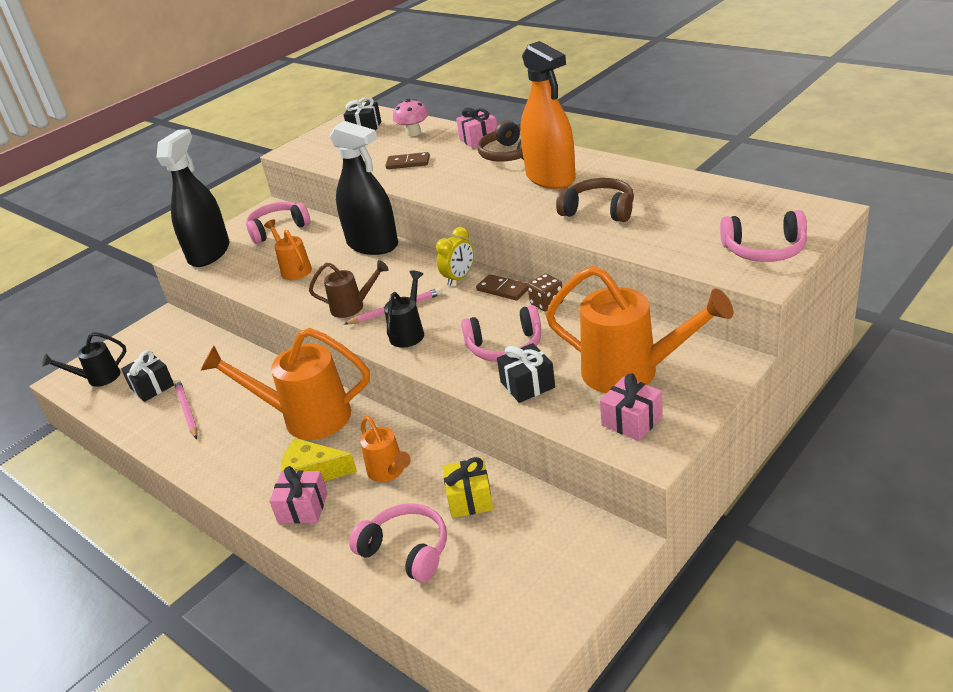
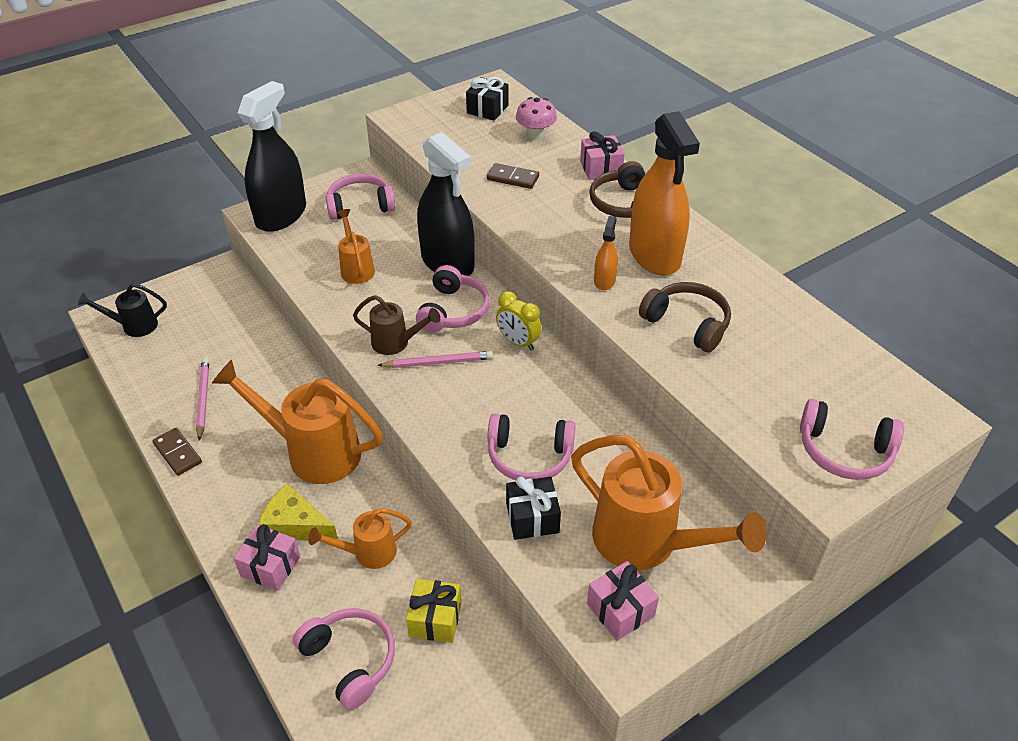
camera: 10 degrees right, 10 degrees up
black gift [121,350,174,402] -> none
orange watering can [360,416,411,482] -> orange watering can turned 90 degrees clockwise [308,508,412,569]
black watering can [384,271,424,348] -> none
yellow clock [436,227,474,286] -> yellow clock turned 75 degrees clockwise [496,291,542,351]
brown domino [476,274,528,301] -> brown domino moved to [152,428,202,476]
brown dice [528,274,564,312] -> none
none -> pink headphones [416,265,490,333]
none -> orange spray bottle [594,216,618,290]

